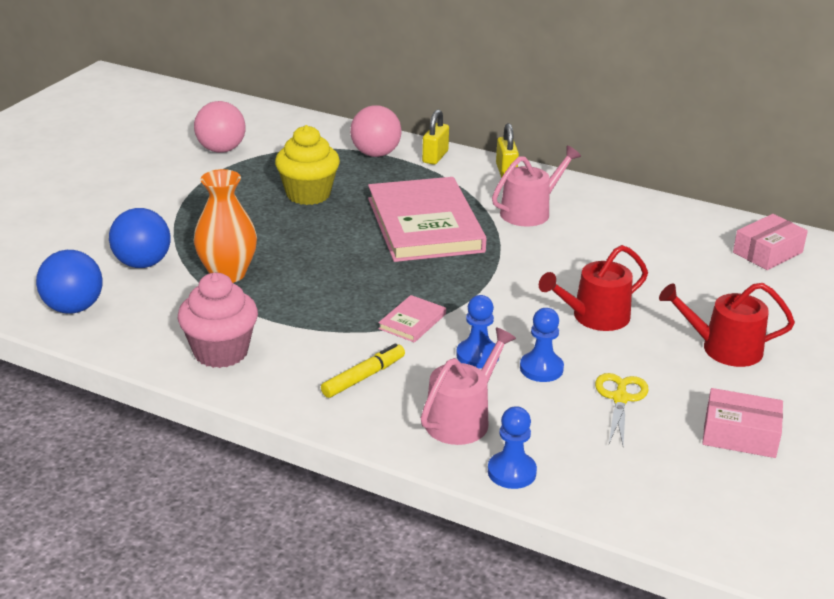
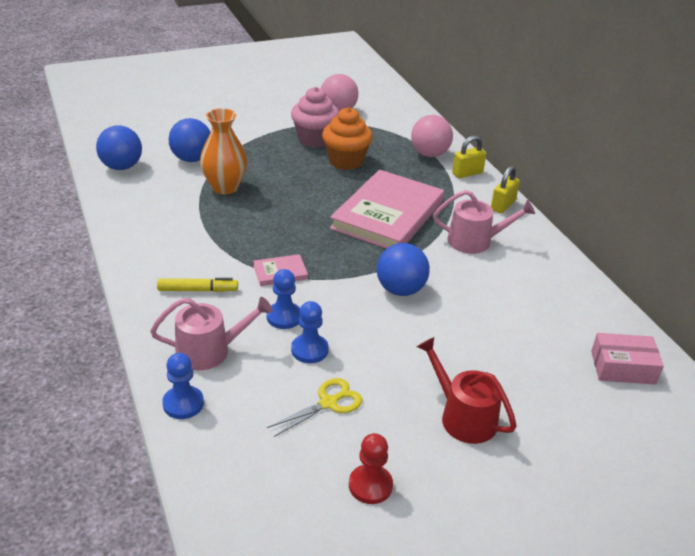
camera: 40 degrees right, 5 degrees up
pink cupcake [178,273,258,368] -> pink cupcake moved to [291,87,339,148]
yellow cupcake [275,125,340,205] -> orange cupcake [322,107,373,170]
red watering can [539,245,648,331] -> none
pink box [702,388,783,458] -> red pawn [349,433,393,504]
none -> blue ball [377,243,430,296]

